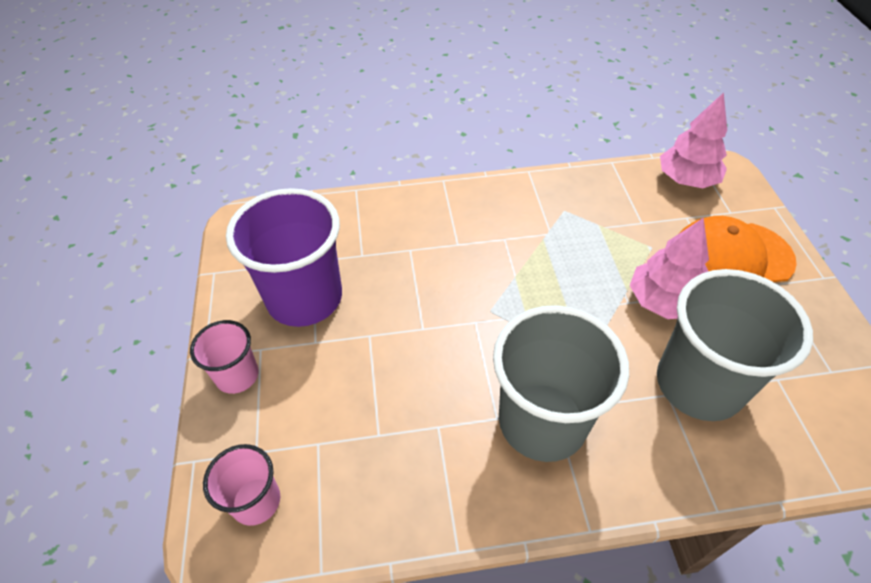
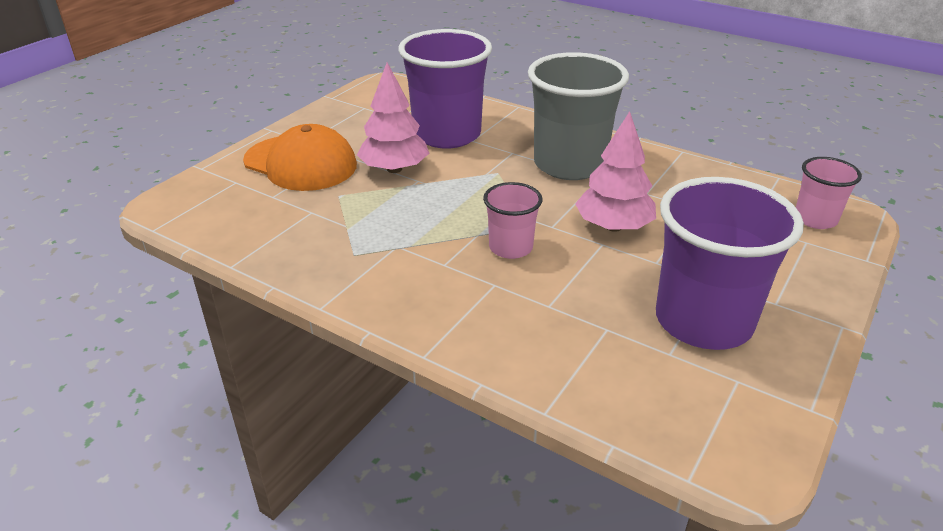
camera: 140 degrees left, 15 degrees down
pink cup [190,320,259,394] -> pink cup moved to [483,182,542,259]
grey cup [657,269,813,421] -> purple cup [398,29,492,149]
pink tree [660,92,727,188] -> pink tree moved to [575,111,656,232]

